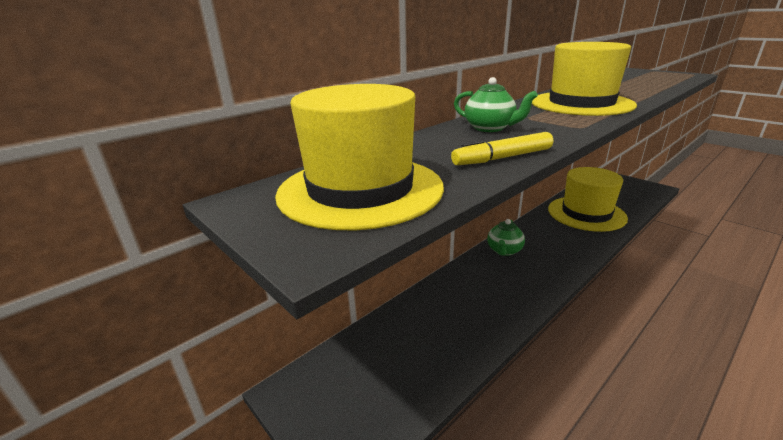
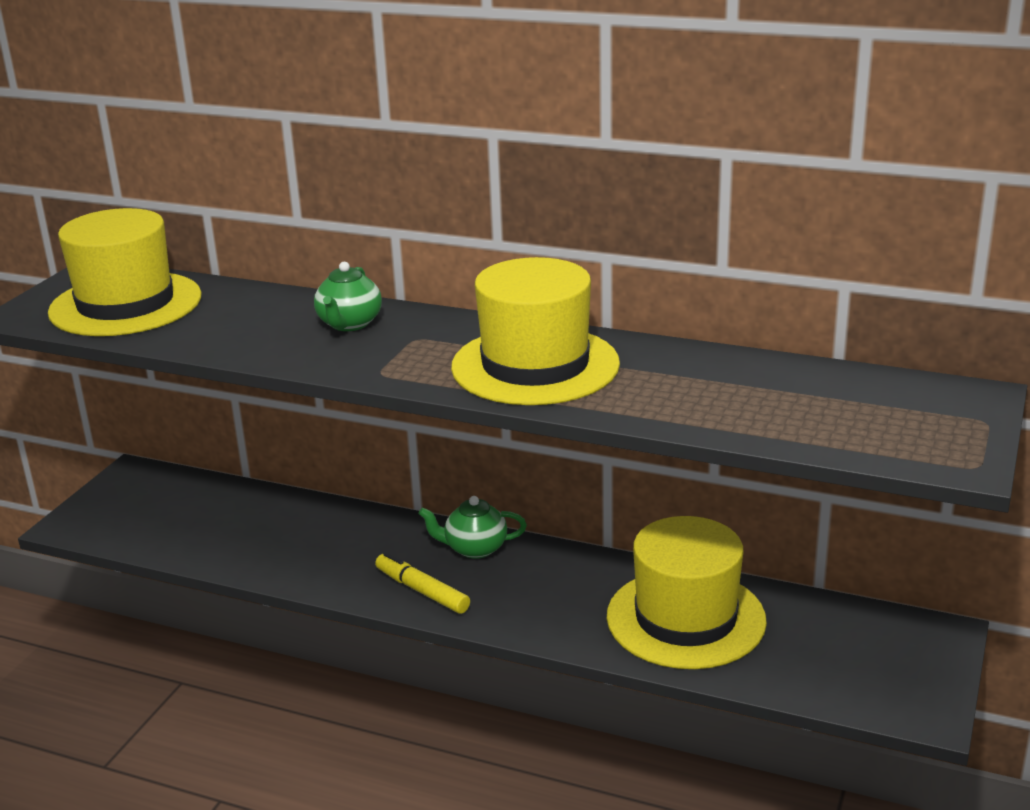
camera: 65 degrees right, 0 degrees up
yellow marker [451,132,553,165] -> yellow marker moved to [375,552,470,614]

